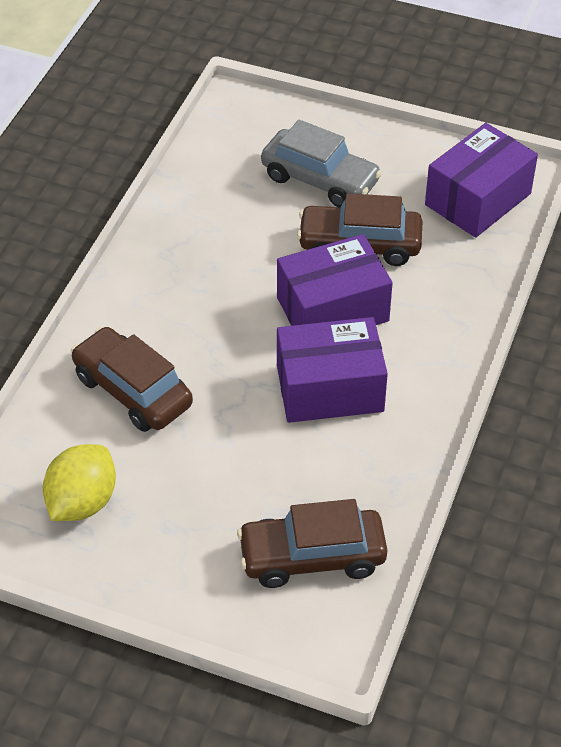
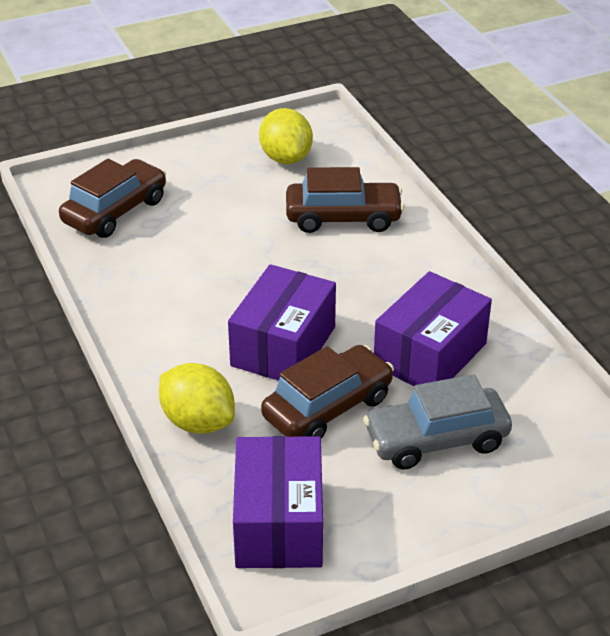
camera: 135 degrees right, 10 degrees down
purple box [277,317,388,423] -> purple box moved to [374,271,492,386]
none -> yellow lemon [159,363,235,434]

